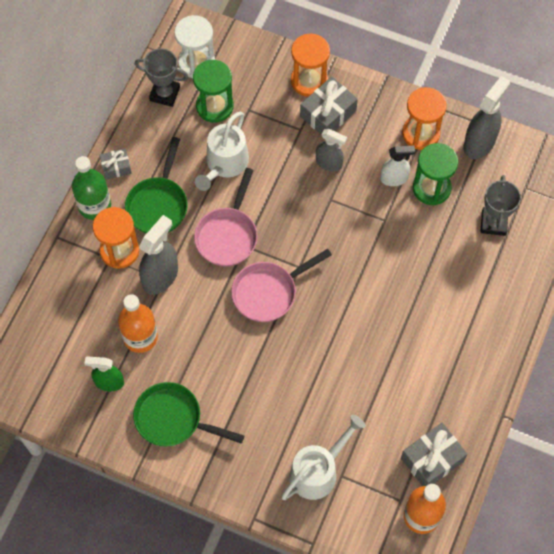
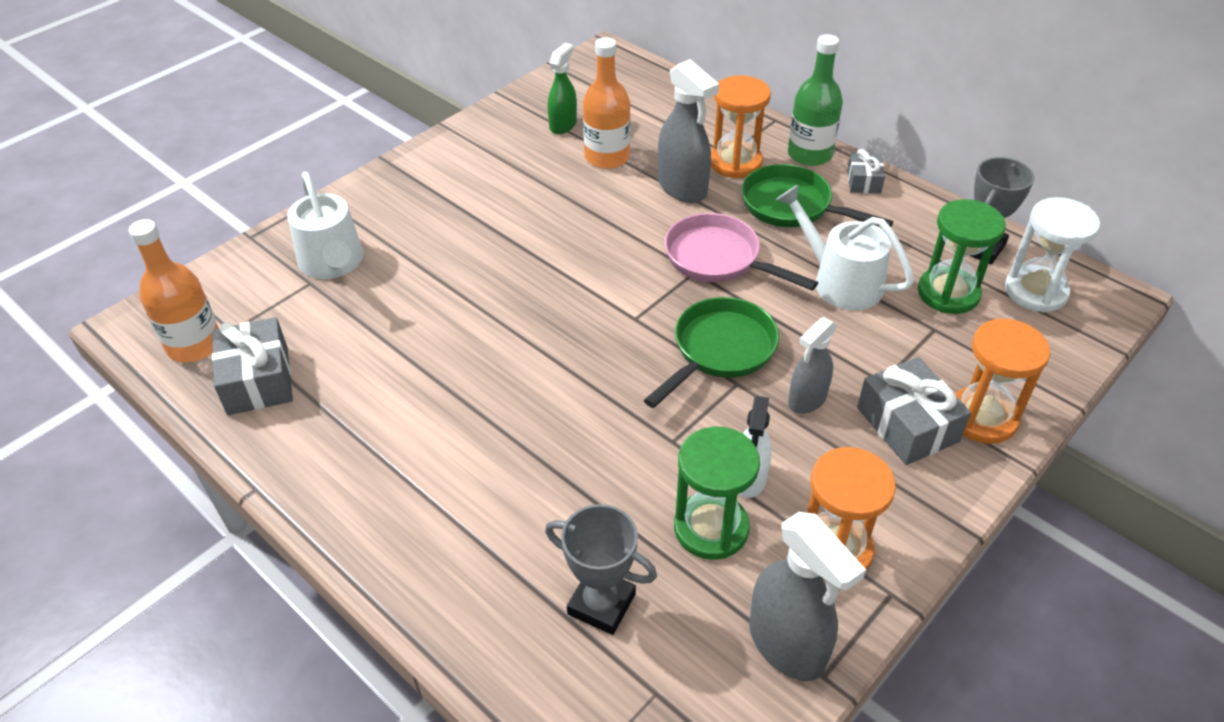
camera: 110 degrees right, 20 degrees down
green pan [133,382,244,446] -> green pan moved to [644,297,779,408]
pink pan [231,249,332,322] -> none

